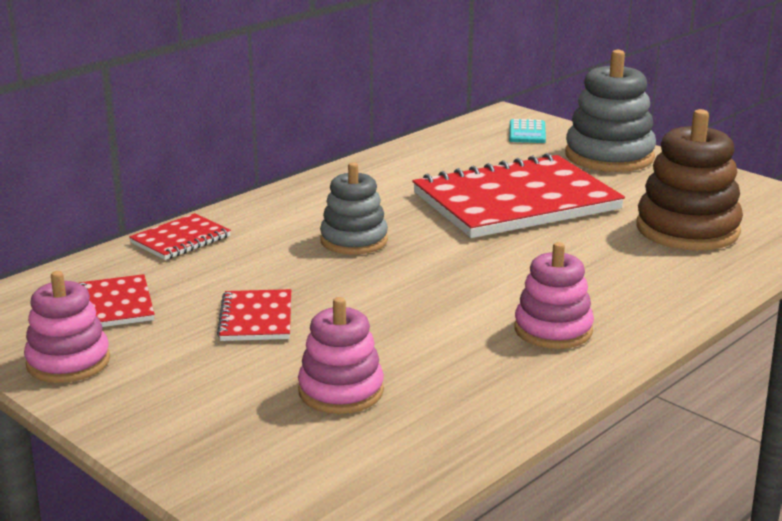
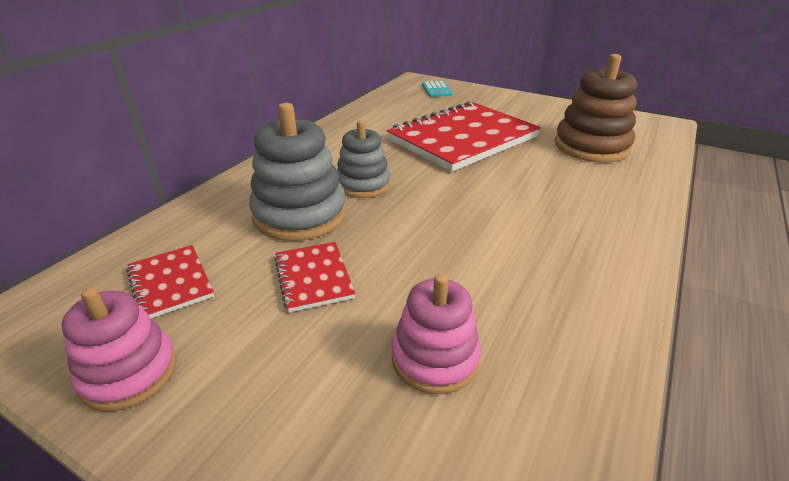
camera: 15 degrees left, 10 degrees up
red notebook [129,213,231,260] -> none
pink stacking toy [514,242,594,349] -> none
grey stacking toy [565,50,656,172] -> grey stacking toy moved to [249,103,346,241]

